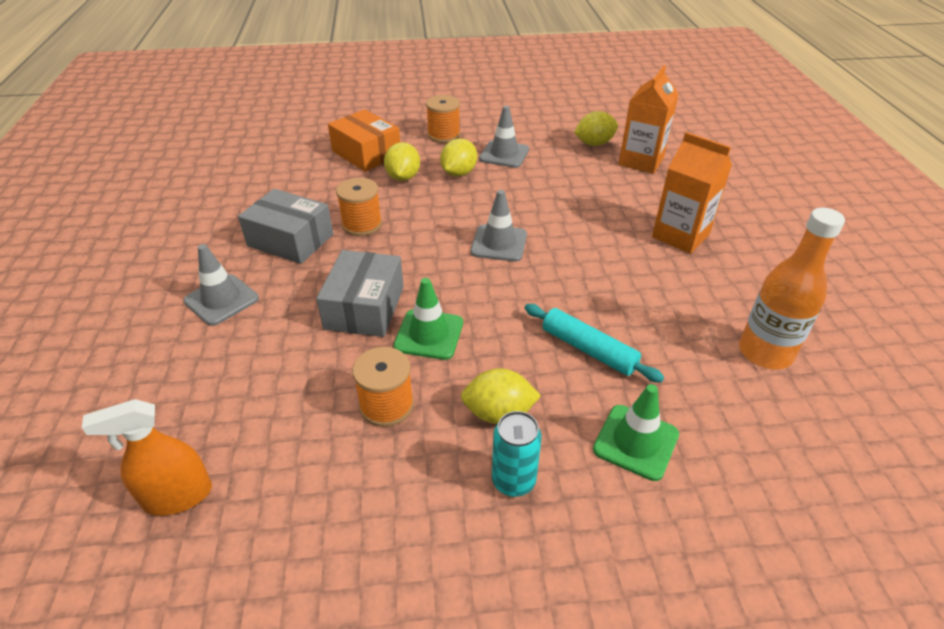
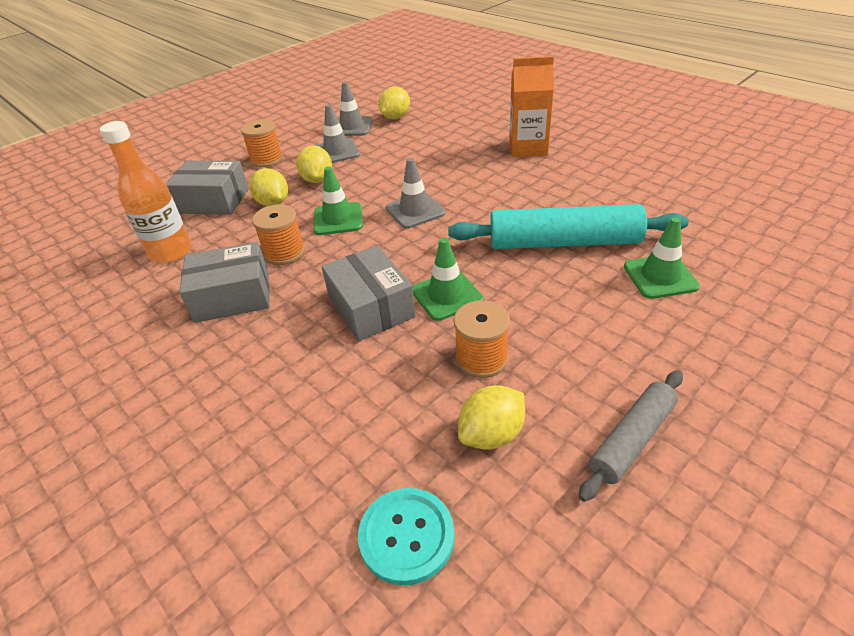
camera: 35 degrees left, 0 degrees up
orange spray bottle [82,399,212,516] -> turquoise button [358,488,455,586]
grey traffic cone [183,244,259,326] -> grey traffic cone moved to [337,81,373,136]
orange box [328,109,400,172] -> grey box [165,161,249,215]
yellow lemon [461,368,541,424] -> yellow lemon moved to [458,385,525,450]
turquoise can [492,411,542,497] -> none
turquoise rolling pin [525,304,664,382] -> turquoise rolling pin [448,204,689,249], size x1.71
orange carton [619,65,679,174] -> none
orange bottle [739,208,845,369] -> orange bottle moved to [100,121,192,263]
none -> green traffic cone [314,167,363,235]
none -> grey rolling pin [579,370,683,502]

